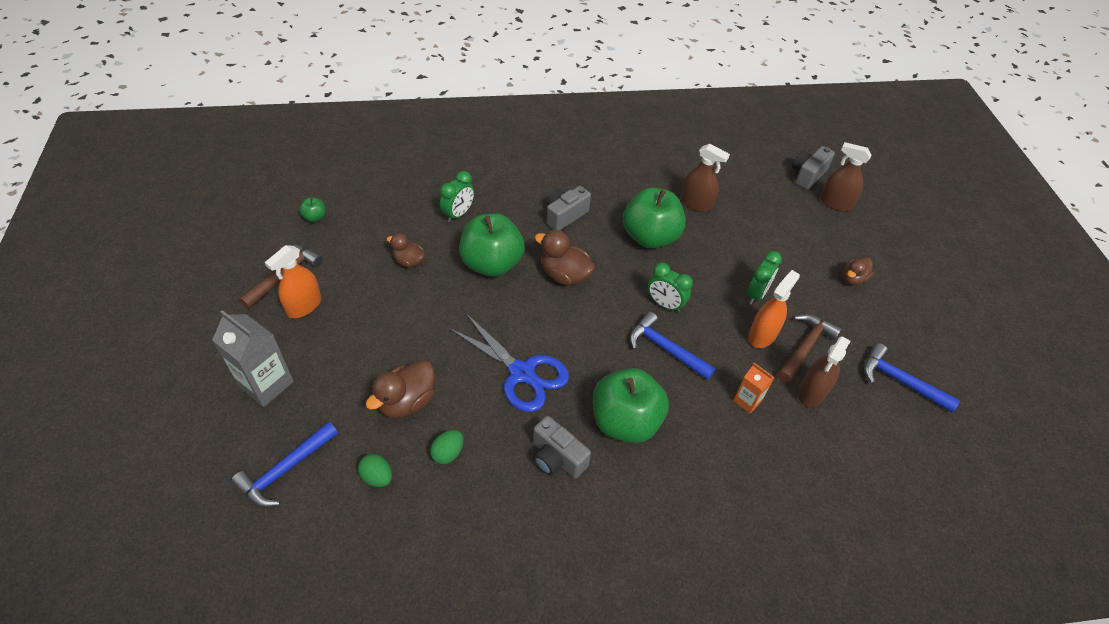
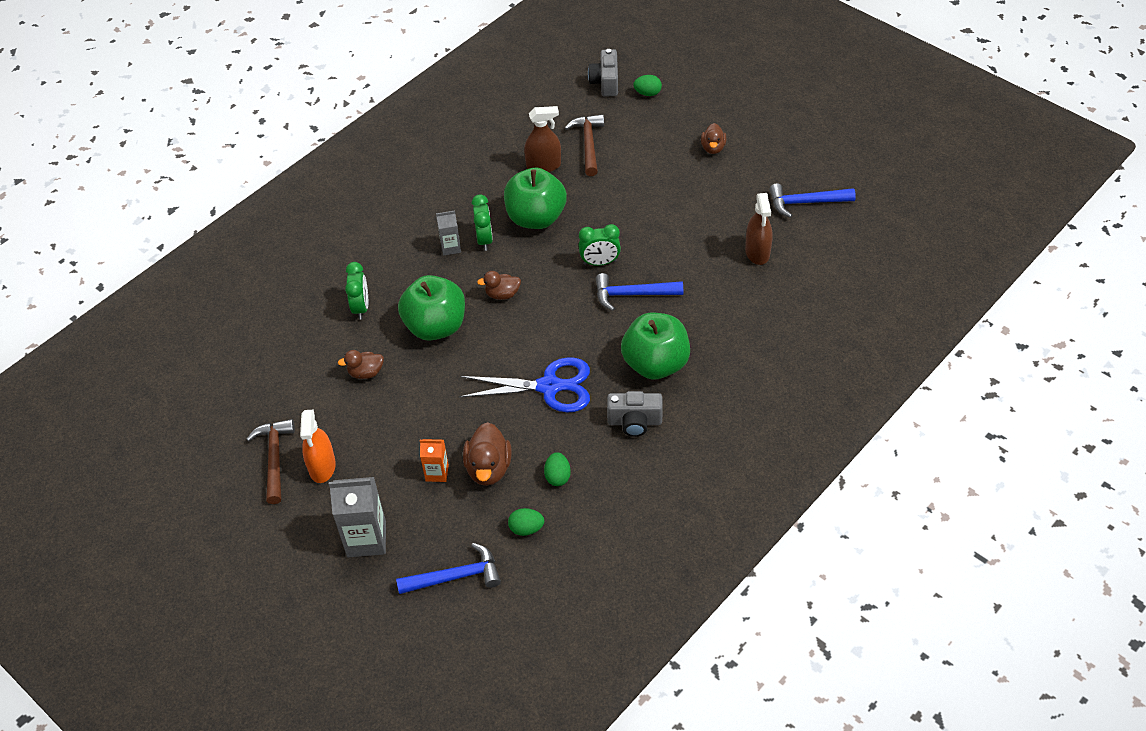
camera: 35 degrees left, 0 degrees up
blue hammer [231,422,338,507] -> blue hammer turned 105 degrees counterclockwise [396,543,501,594]
green apple [299,198,326,222] -> none
brown duck [535,230,595,285] -> brown duck [477,271,521,300], size x0.63
grey camera [547,186,591,230] -> grey carton [436,210,461,256]
orange carton [733,363,774,414] -> orange carton moved to [420,439,449,482]
green clock [747,251,782,305] -> green clock moved to [472,194,493,251]
orange spray bottle [748,270,800,348] -> none
brown hammer [778,314,842,383] -> brown hammer moved to [565,114,604,176]
brown spray bottle [820,142,871,211] -> green egg [633,75,662,96]

